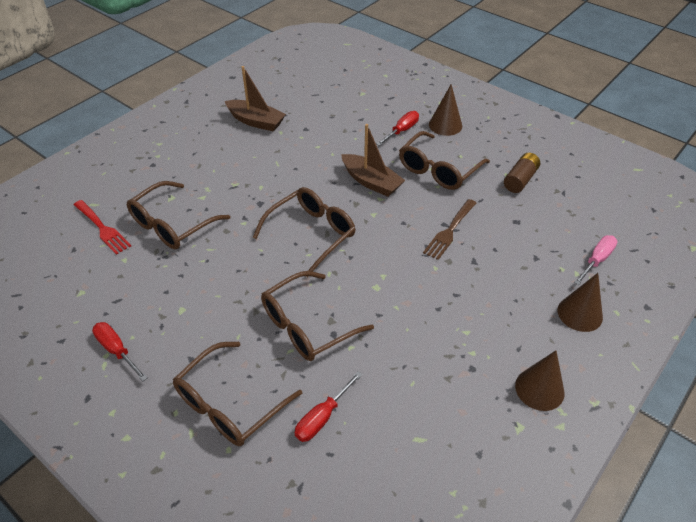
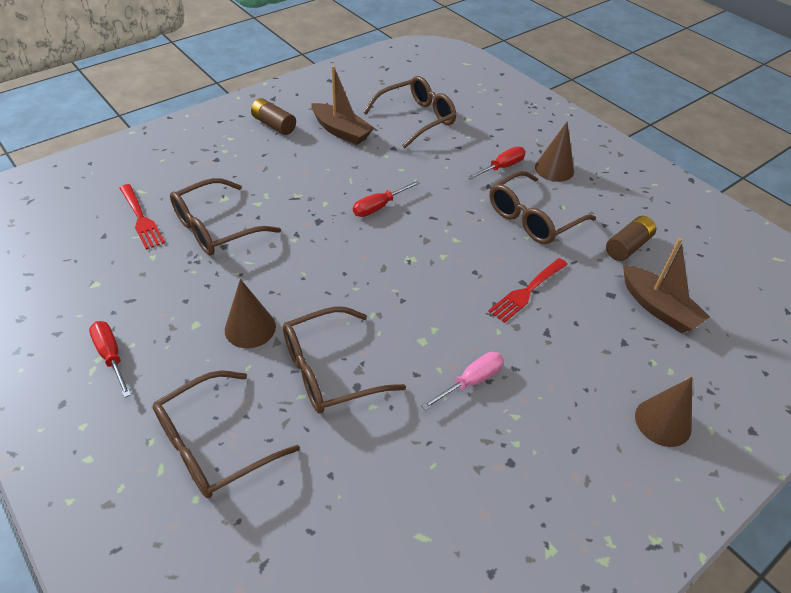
camera: 10 degrees right, 0 degrees up
brown glasses [253,187,355,278] -> brown glasses moved to [363,76,456,148]
red screwdriver [295,371,363,442] -> red screwdriver moved to [353,181,420,217]
brown boat [341,124,405,197] -> brown boat moved to [623,238,710,333]
brown fork [423,199,476,260] -> red fork [488,258,568,323]
brown cone [515,351,565,411] -> brown cone moved to [225,279,276,348]
pink screwdriver [574,235,617,285] -> pink screwdriver moved to [421,352,504,410]
none -> brown battery [251,98,296,135]

